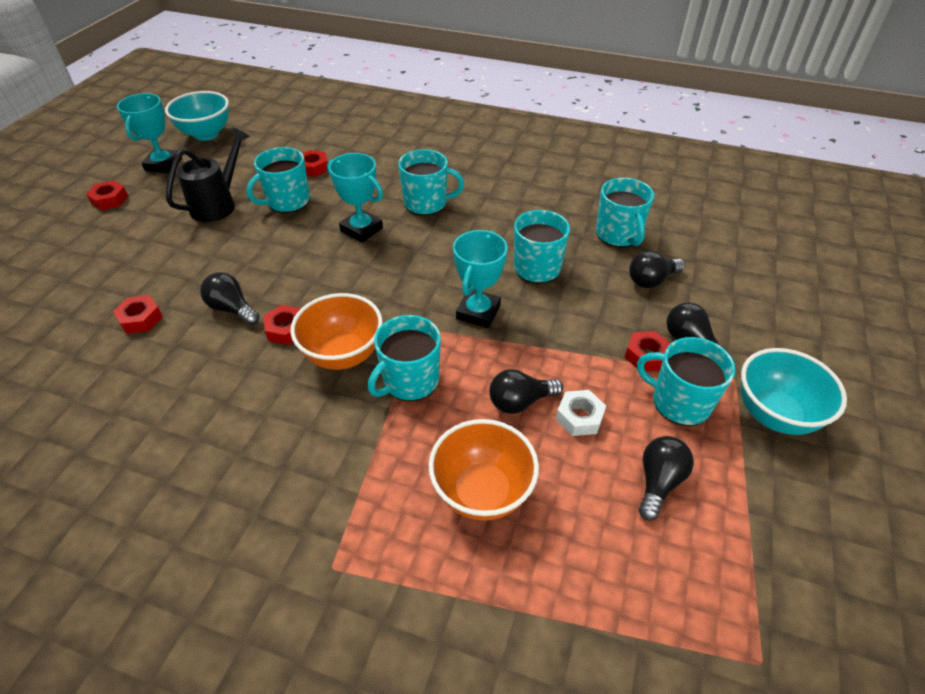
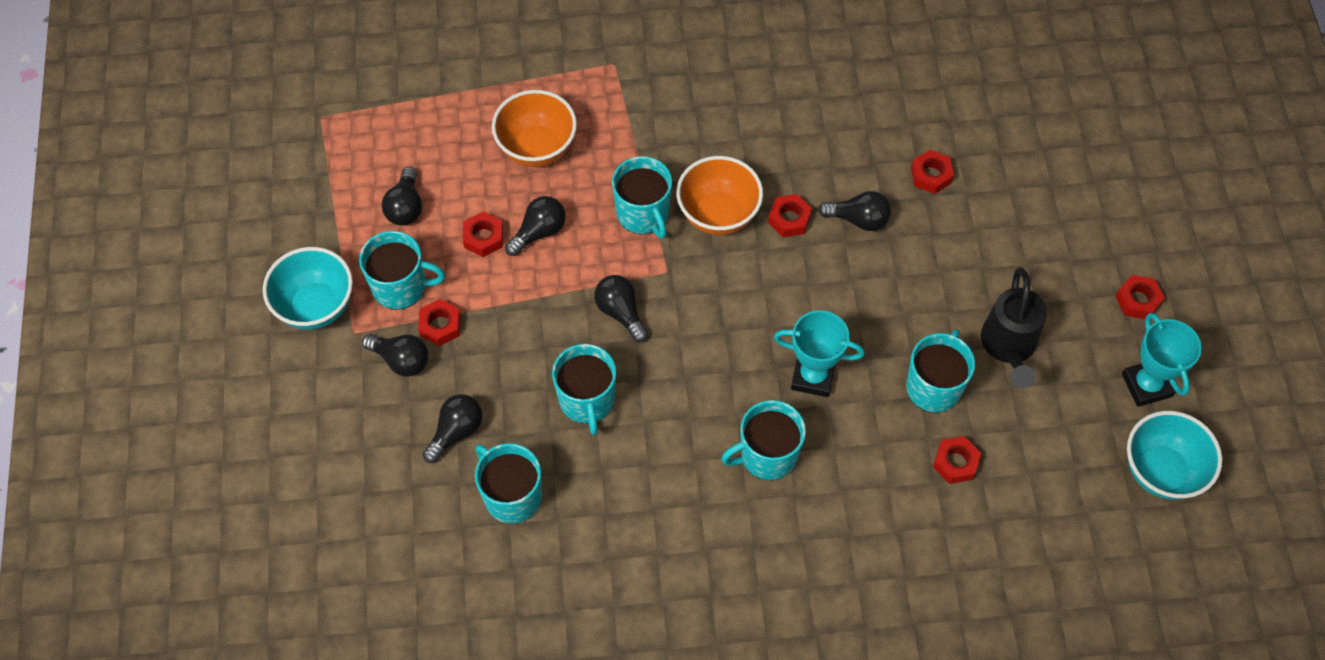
camera: 155 degrees right, 15 degrees up
turquoise mug [368,315,441,401] -> turquoise mug turned 135 degrees clockwise [612,156,672,238]
turquoise trophy [453,230,507,328] -> black light bulb [594,275,648,342]
white nut [556,390,606,436] -> red nut [463,212,503,257]

